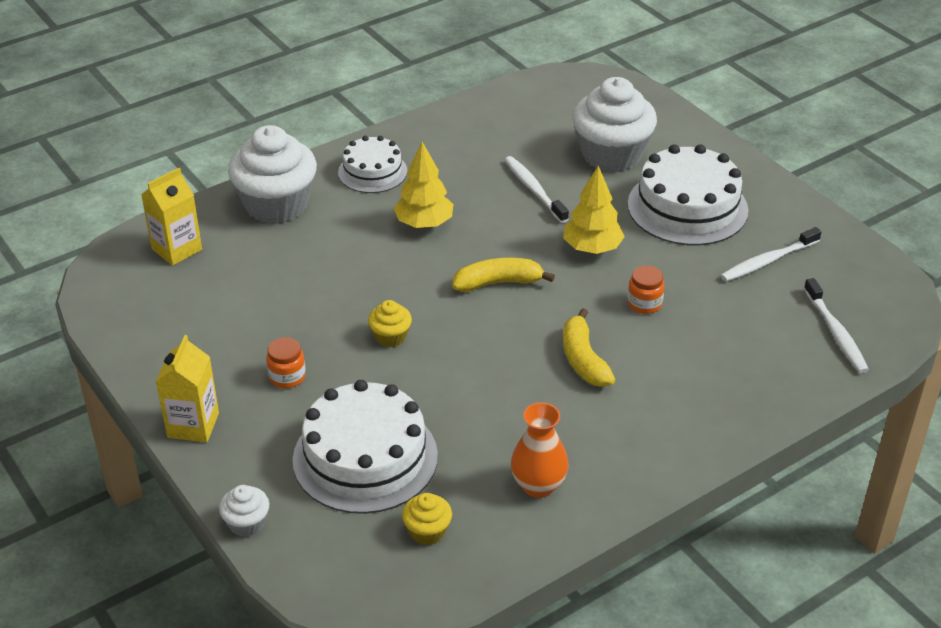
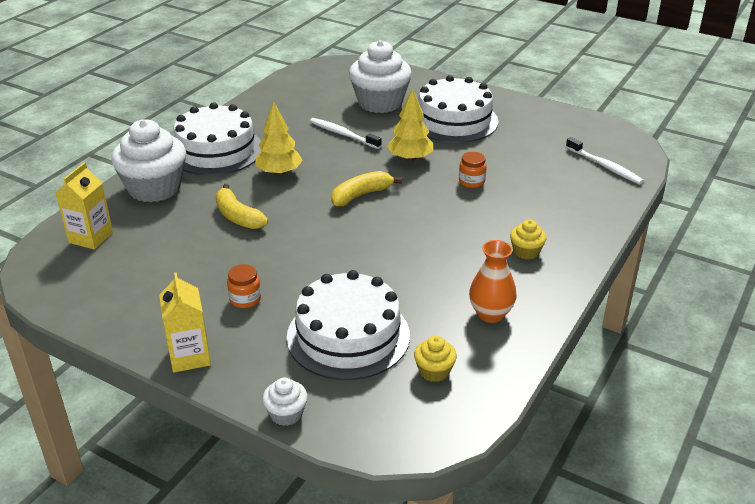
camera: 25 degrees left, 5 degrees down
white cake [338,136,407,193] -> white cake [174,102,261,175], size x1.68
yellow cupcake [368,300,412,347] -> yellow cupcake moved to [510,220,546,260]
yellow banana [563,308,616,387] -> yellow banana moved to [215,184,268,229]
white toothbrush [721,227,822,282] -> none

